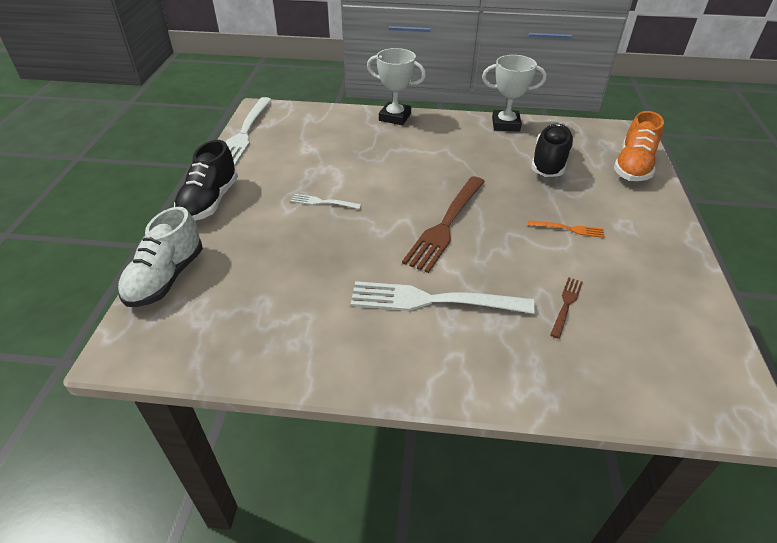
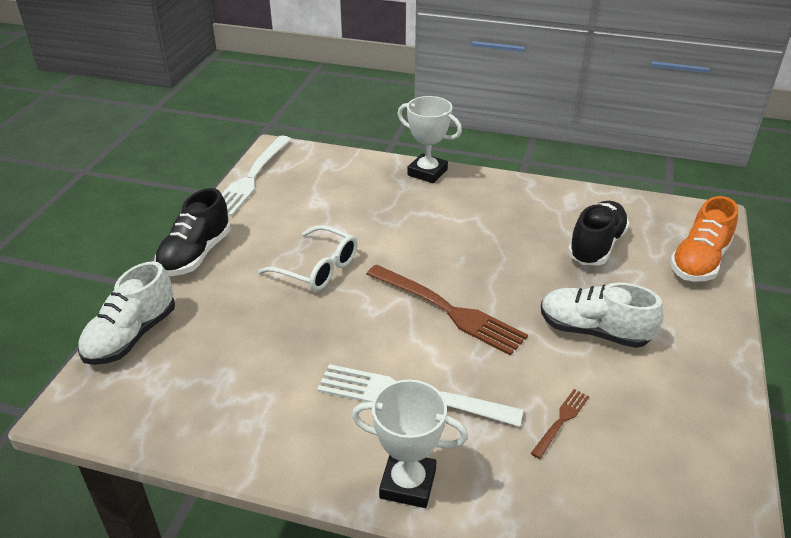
camera: 10 degrees right, 5 degrees down
white fork [291,194,361,209] -> white glasses [258,225,358,291]
brown fork [402,176,485,273] -> brown fork turned 90 degrees counterclockwise [367,264,528,356]
white trophy [482,55,546,132] -> white trophy moved to [352,380,468,508]
orange fork [528,220,605,238] -> white shoe [541,283,664,348]

